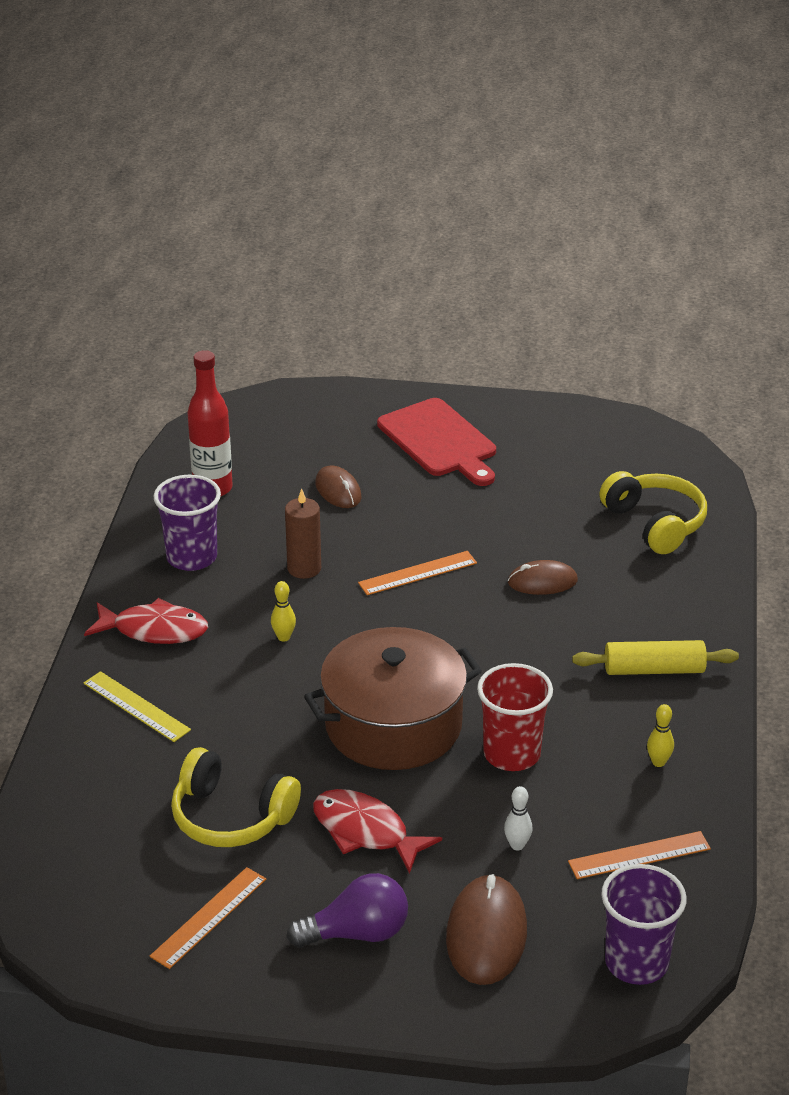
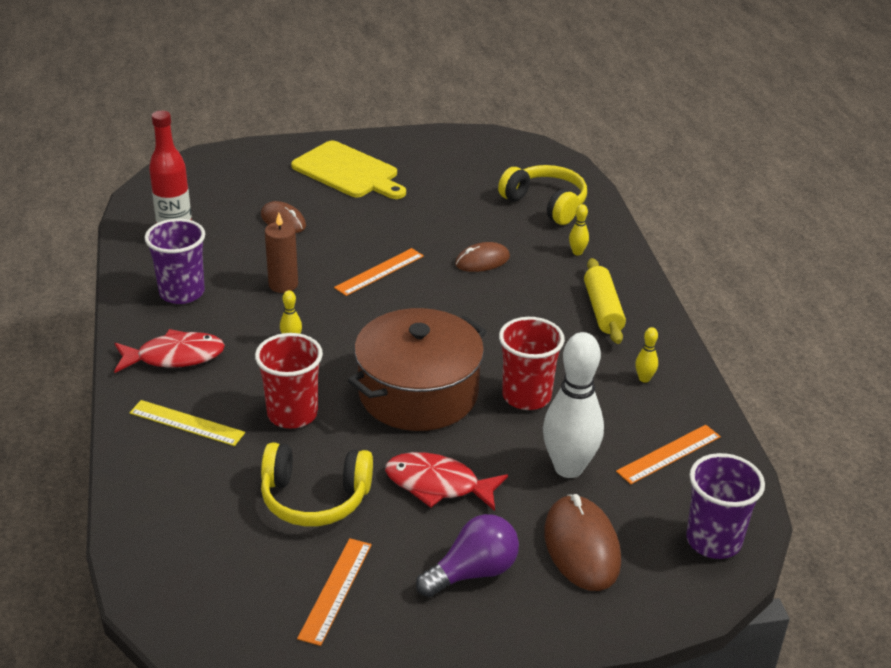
camera: 20 degrees left, 0 degrees up
red cutting board [377,398,496,486] -> yellow cutting board [291,141,406,199]
white bowling pin [504,786,533,850] -> white bowling pin [543,332,604,478], size x2.42
yellow rolling pin [572,640,739,675] -> yellow rolling pin turned 75 degrees counterclockwise [584,258,626,344]
none -> red cup [255,333,323,428]
none -> yellow bowling pin [569,204,589,255]

